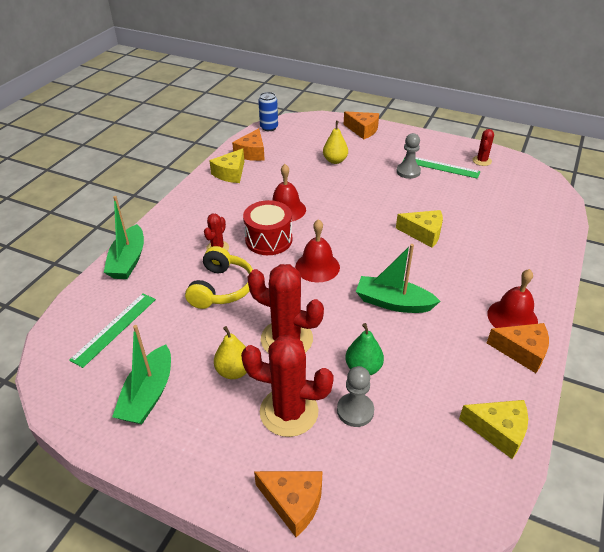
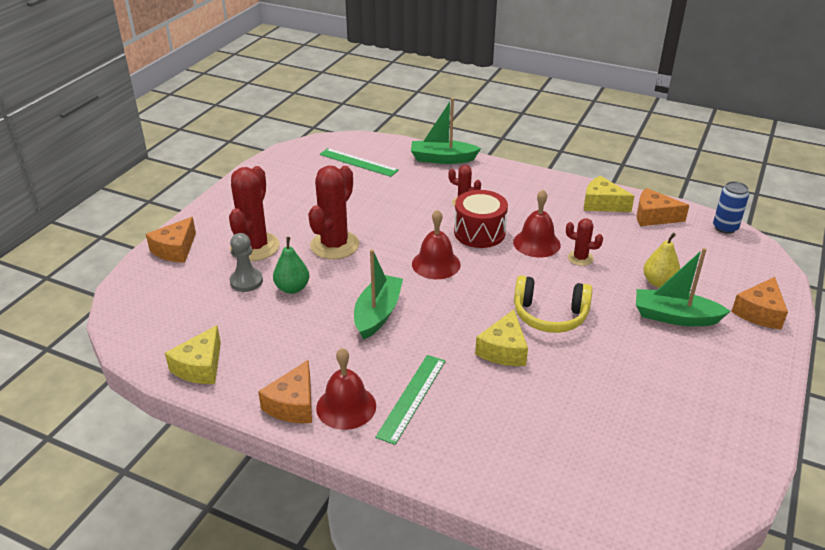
camera: 90 degrees right, 5 degrees down
green boat [112,325,171,424] -> green boat moved to [636,248,731,326]
yellow headphones [185,246,253,309] -> yellow headphones moved to [514,275,592,333]
yellow pear [214,326,247,379] -> none
grey pawn [396,133,421,179] -> none
green ruler [402,156,480,179] -> green ruler moved to [375,355,445,445]
red cactus [473,129,494,166] -> red cactus moved to [566,218,603,266]

